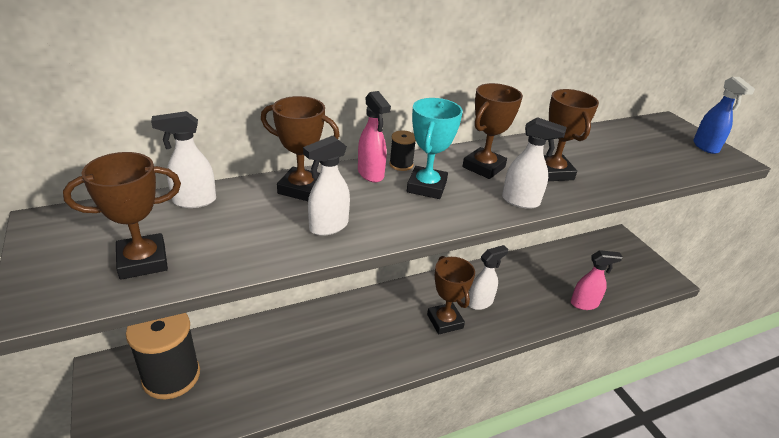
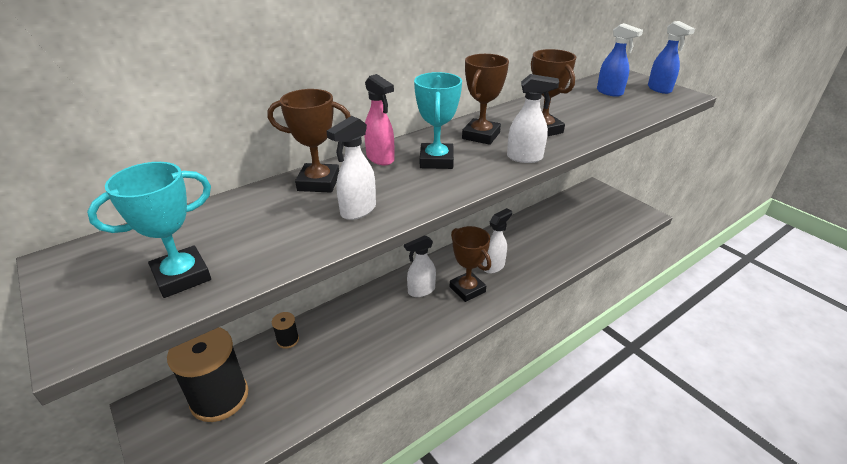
camera: 10 degrees left, 0 degrees up
brown trophy [63,152,181,280] -> turquoise trophy [87,162,211,298]
white spray bottle [151,111,216,208] -> white spray bottle moved to [404,235,436,297]
black spool [389,130,416,171] -> black spool moved to [272,312,299,349]
pink spray bottle [571,250,623,310] -> none
none -> blue spray bottle [597,23,643,97]

